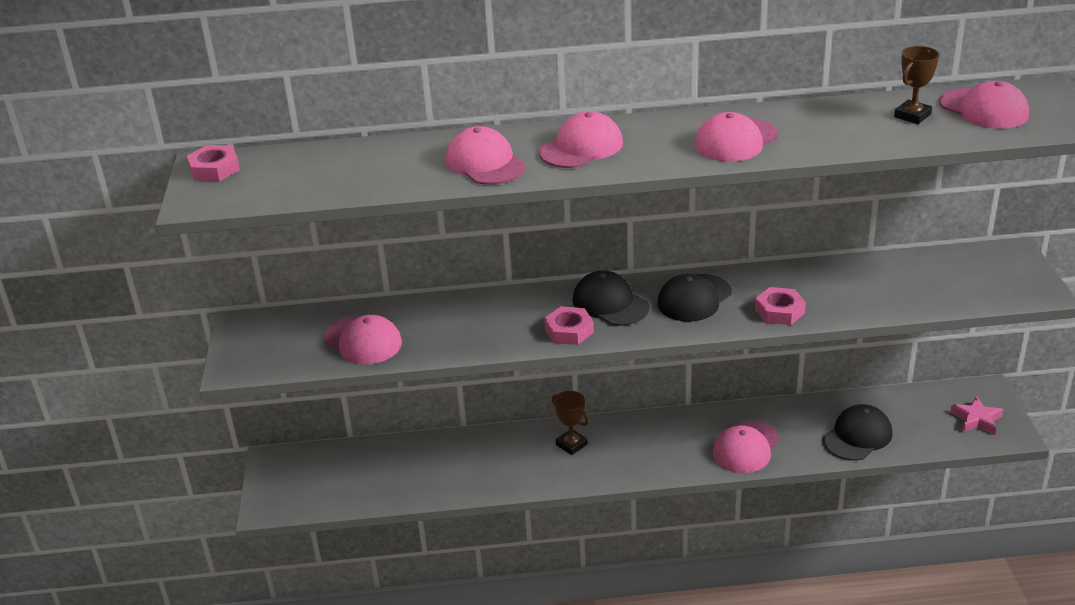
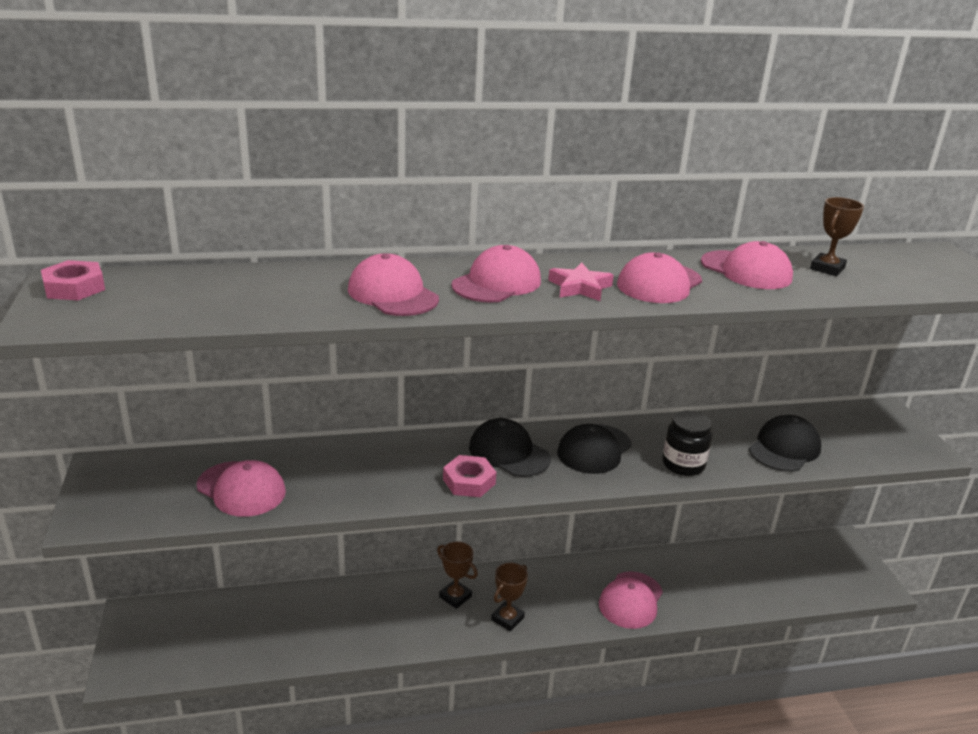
camera: 10 degrees left, 5 degrees down
pink nut [755,287,806,325] -> black jar [662,411,712,476]
black cap [823,404,893,461] -> black cap moved to [749,415,821,472]
pink cap [939,81,1029,129] -> pink cap moved to [701,241,793,289]
pink star [950,396,1004,435] -> pink star moved to [548,262,614,301]
none -> brown trophy [491,562,528,631]

